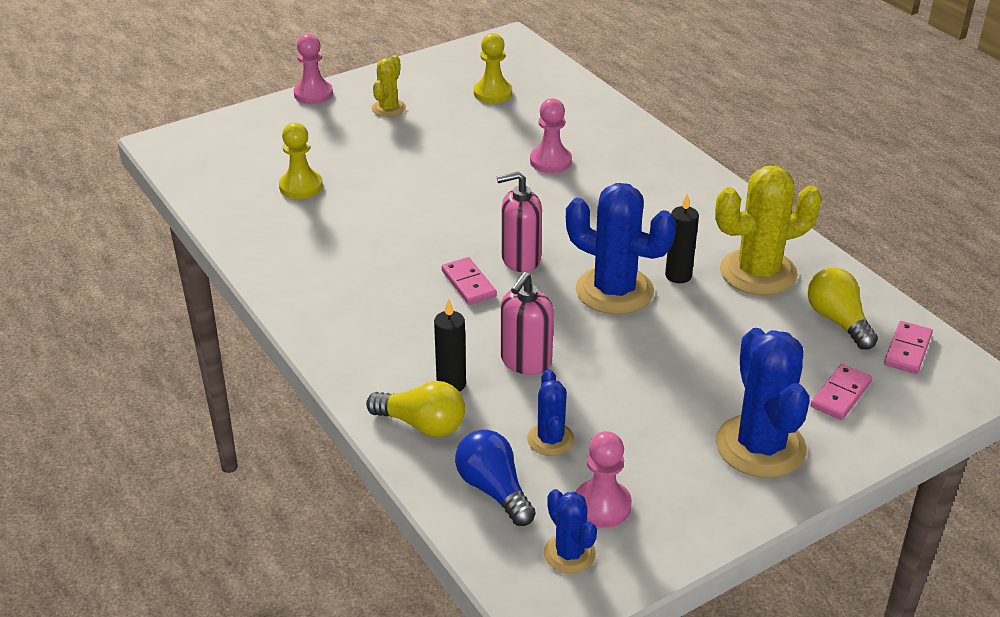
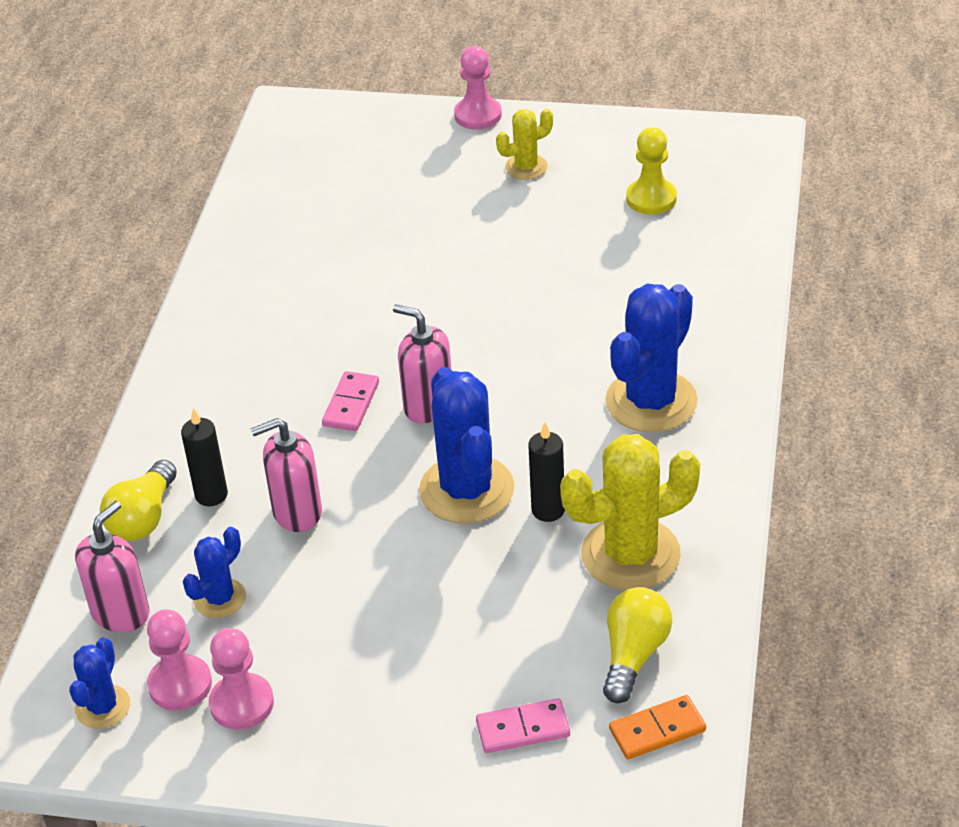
camera: 45 degrees right, 5 degrees up
yellow pawn [279,123,323,199] -> none
yellow light bulb [366,381,465,437] -> yellow light bulb turned 45 degrees clockwise [100,460,177,541]
blue light bulb [455,430,536,526] -> pink soap dispenser [75,501,149,632]
pink pawn [530,98,572,173] -> pink pawn moved to [209,628,274,730]
yellow cactus [715,166,822,295] -> yellow cactus turned 45 degrees counterclockwise [560,434,700,590]
blue cactus [716,328,809,478] -> blue cactus moved to [605,284,698,433]
pink domino [884,321,933,374] -> orange domino [609,695,706,759]

